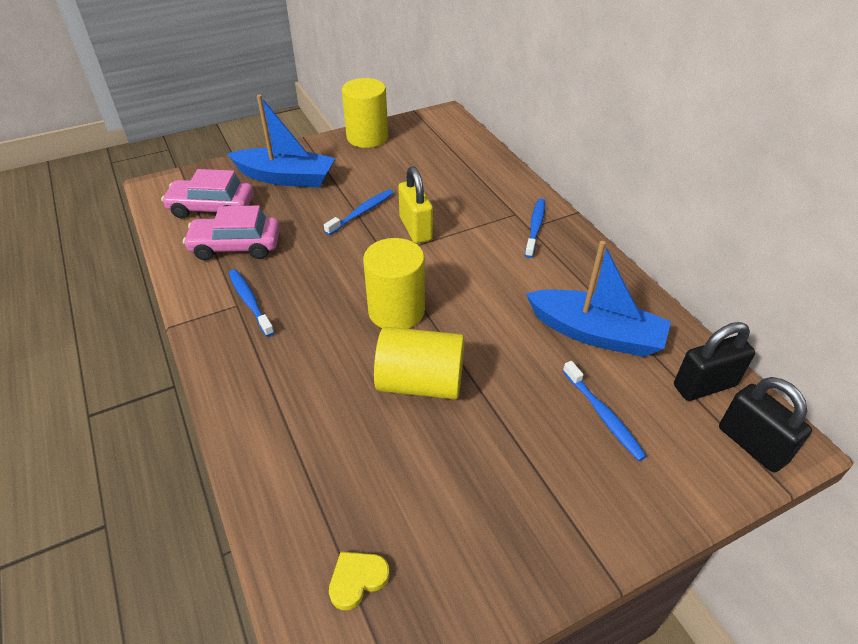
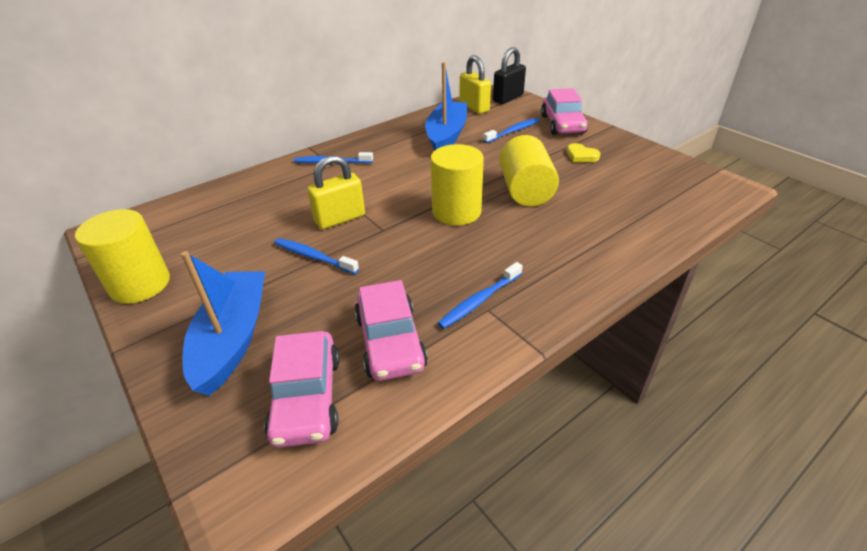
camera: 100 degrees left, 5 degrees down
yellow heart [329,552,390,610] -> yellow heart moved to [567,143,600,162]
black padlock [674,322,755,401] -> yellow padlock [460,55,491,114]
none -> pink car [541,88,588,135]

